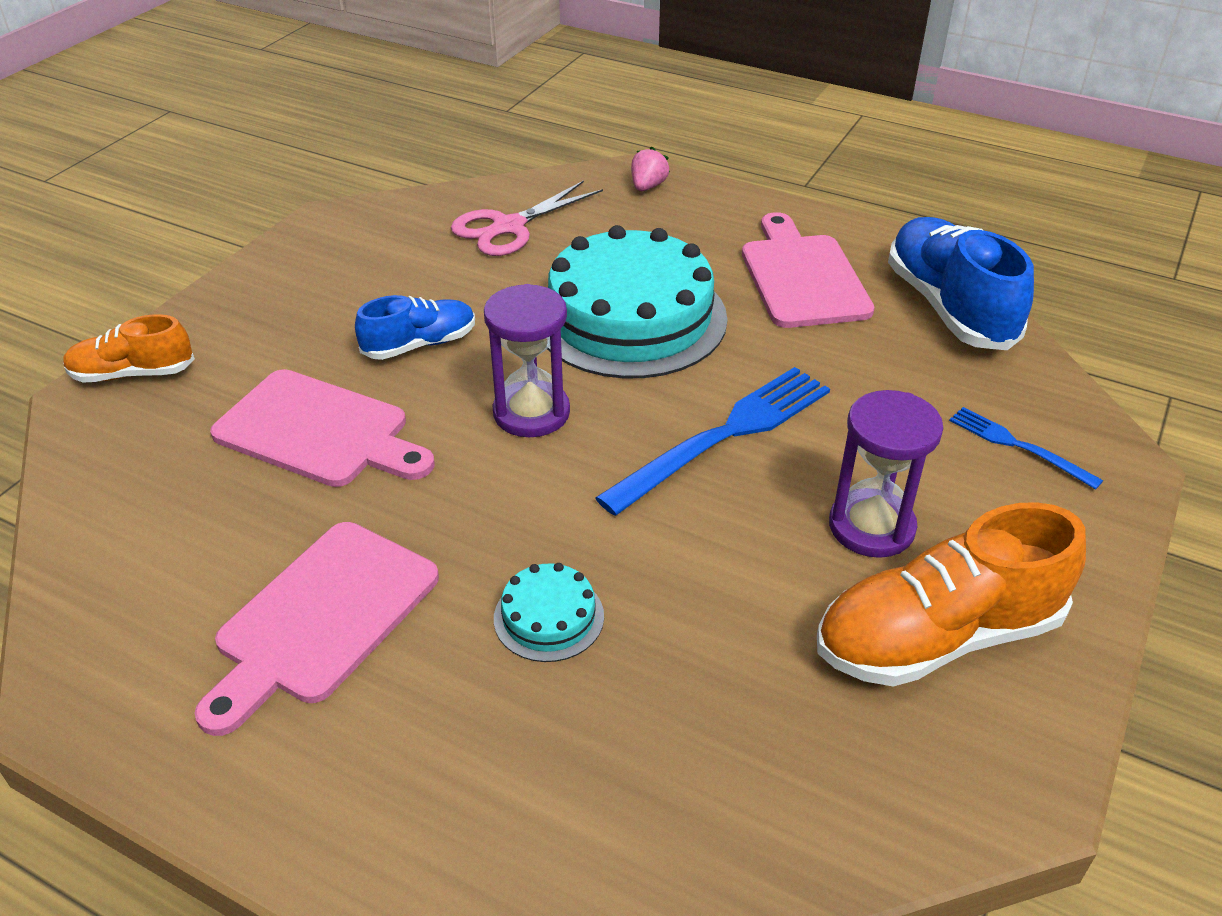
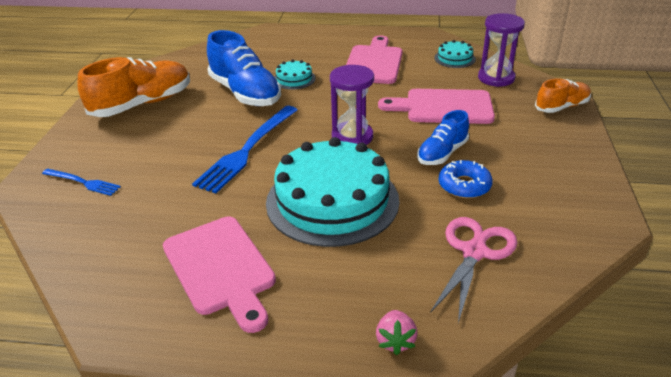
camera: 160 degrees right, 5 degrees down
purple hourglass [829,390,943,558] -> purple hourglass moved to [478,13,525,87]
blue shoe [888,217,1034,350] -> blue shoe moved to [207,30,281,106]
none -> turquoise cake [434,40,476,68]
none -> blue donut [439,160,493,199]

